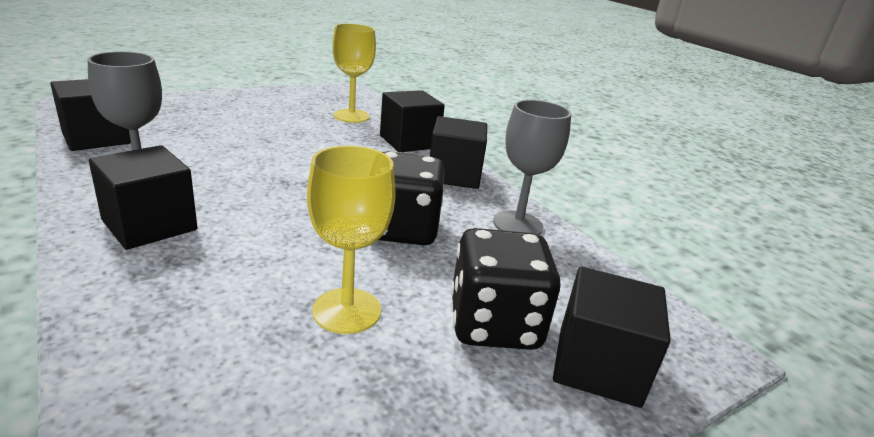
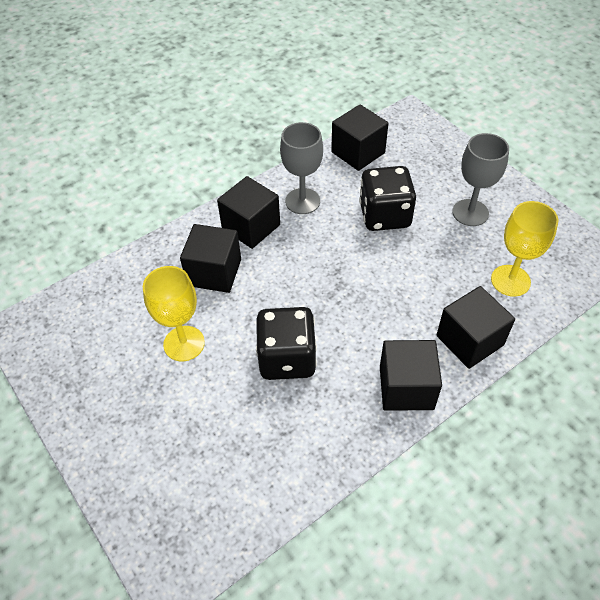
camera: 90 degrees right, 25 degrees up
black dice [451,228,561,350] -> black dice moved to [359,166,416,231]
grey goblet [493,100,571,235] -> grey goblet moved to [452,133,509,226]
black cube [553,267,671,408] -> black cube moved to [180,224,241,293]

